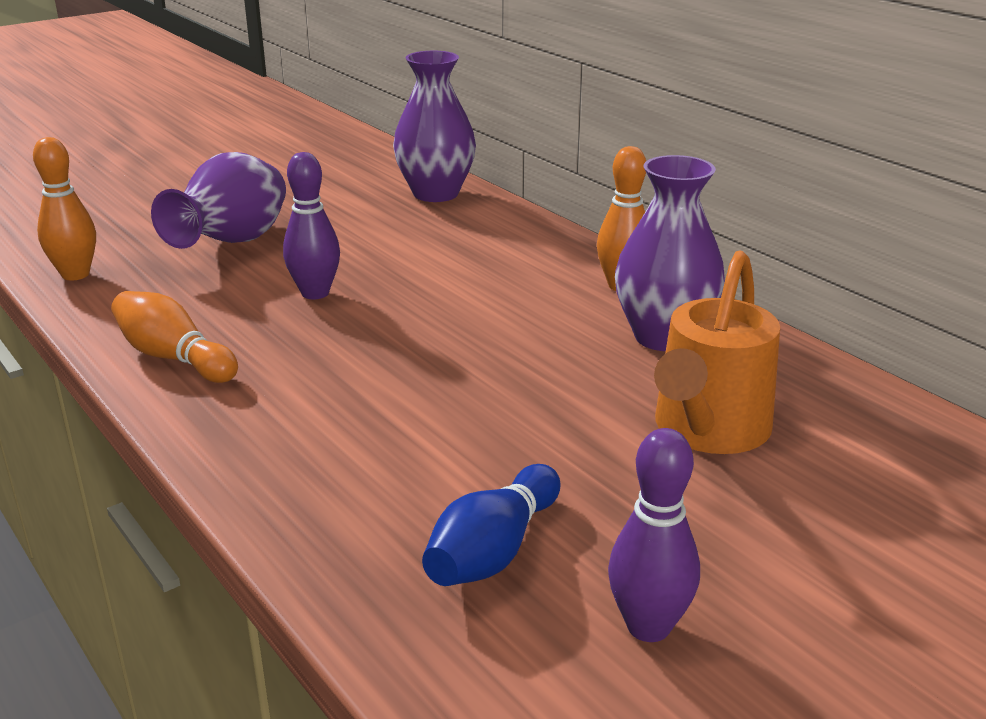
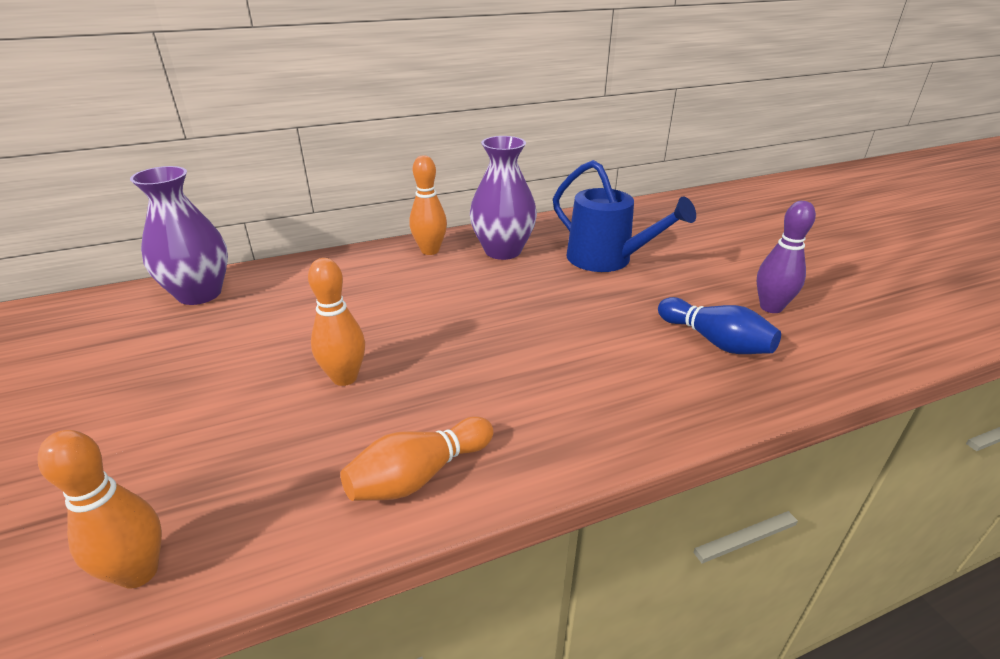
camera: 75 degrees left, 5 degrees up
purple vase [151,152,286,249] -> none
purple bowling pin [283,152,340,299] -> orange bowling pin [308,258,365,386]
orange watering can [654,250,780,454] -> blue watering can [553,160,696,272]

